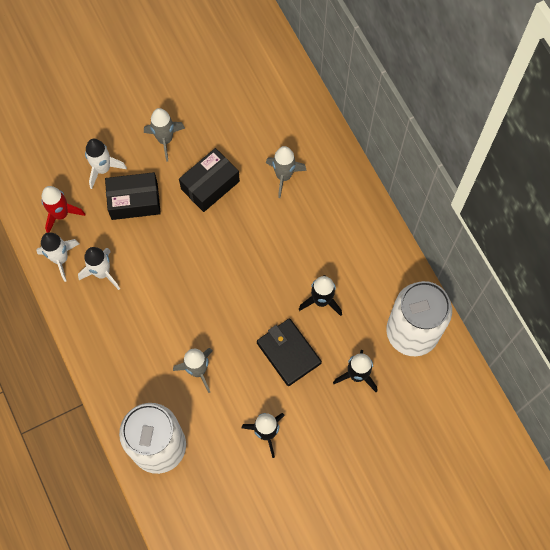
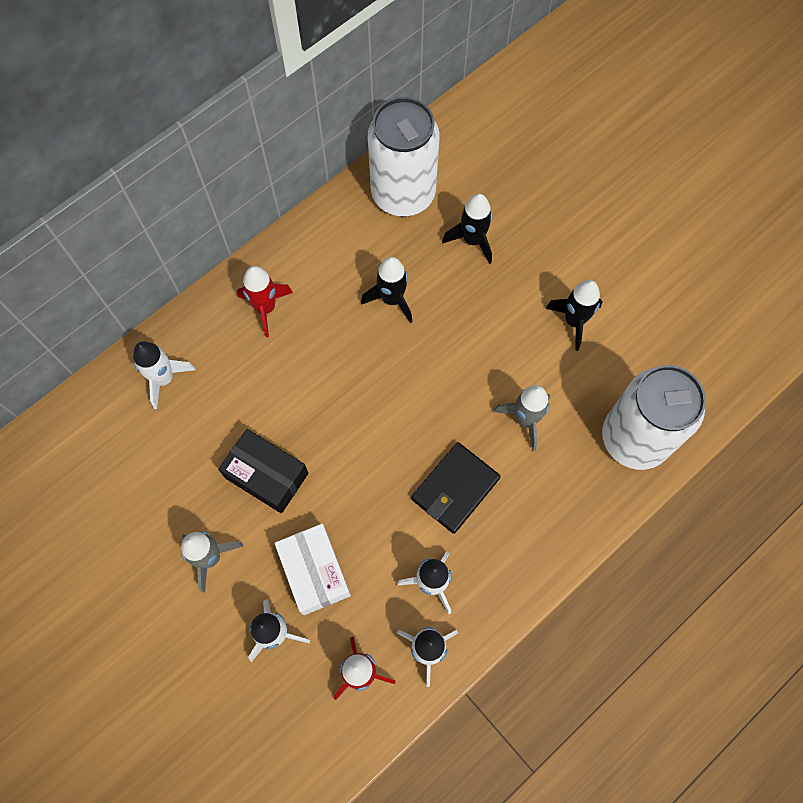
camera: 105 degrees left, 0 degrees up
black box [105,172,161,220] -> white box [275,524,351,615]
black wallet [257,319,322,386] -> black wallet moved to [411,442,501,534]
grey rocket [266,146,307,198] -> none
none -> white rocket [133,342,196,409]
none -> red rocket [237,266,293,337]

